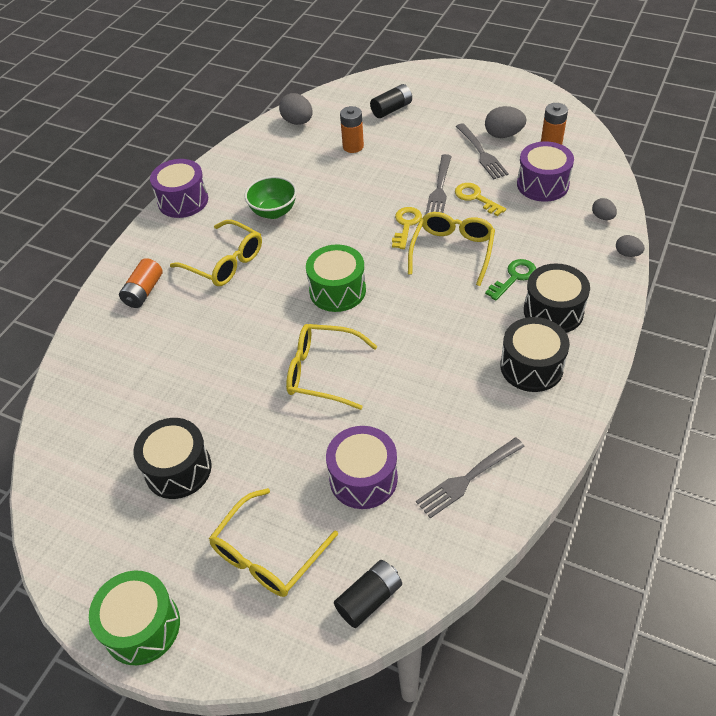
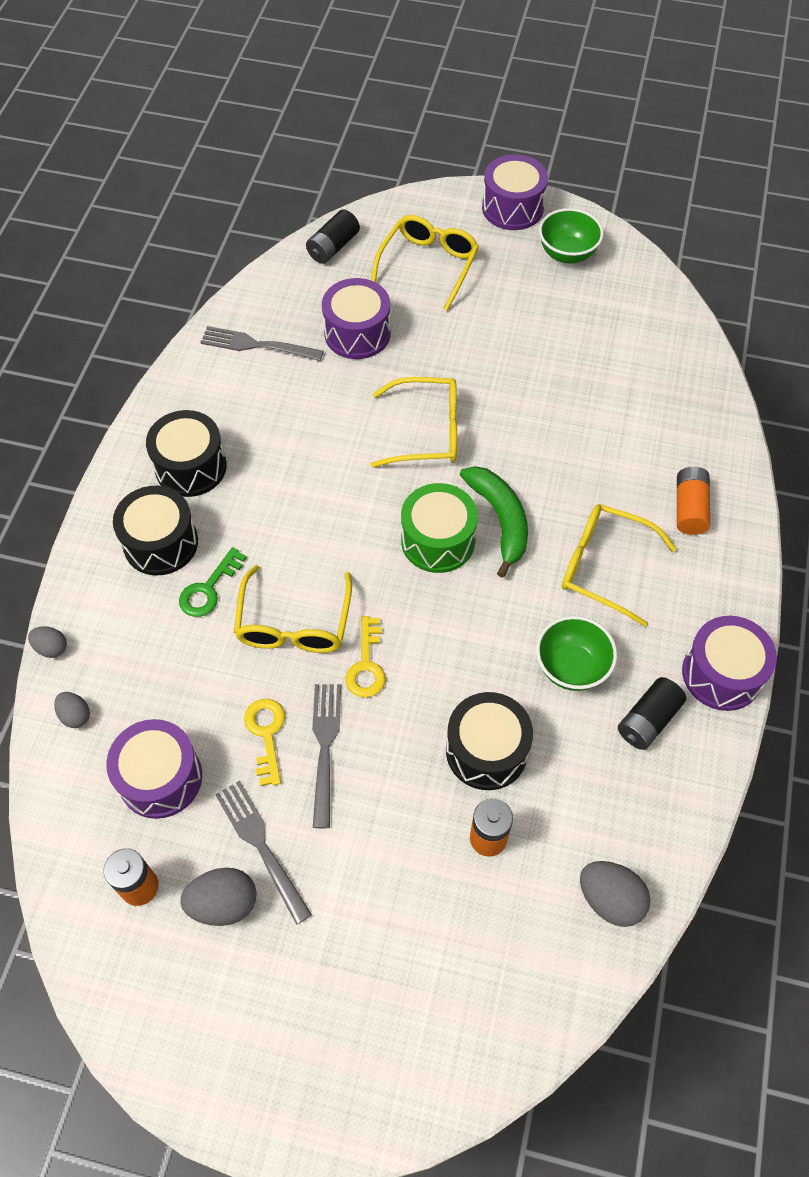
camera: 165 degrees right, 10 degrees up
green drum [89,571,180,665] -> purple drum [482,154,548,230]
black drum [133,418,212,499] -> black drum moved to [446,692,533,790]
black battery [370,84,412,118] -> black battery moved to [618,677,686,750]
grey fork [416,437,525,518] -> grey fork turned 120 degrees counterclockwise [200,326,324,361]
yellow key [455,183,506,216] -> yellow key turned 135 degrees counterclockwise [244,699,285,786]
none -> green banana [460,466,528,578]
none -> green bowl [539,208,604,263]

